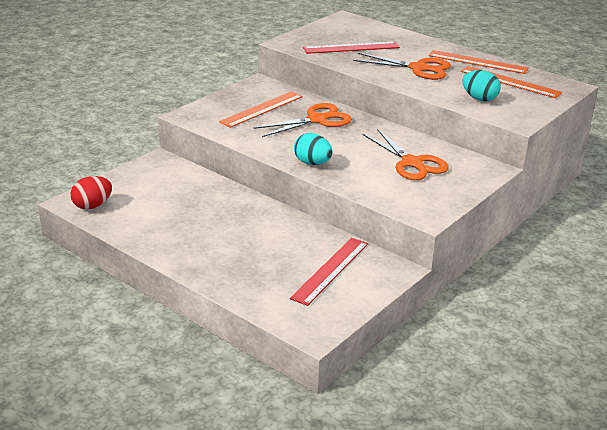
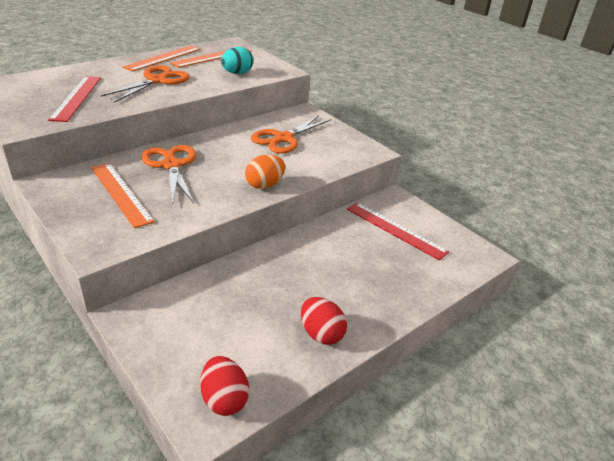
camera: 80 degrees left, 5 degrees up
turquoise egg [294,133,333,165] -> orange egg [245,155,285,189]
orange scissors [363,129,449,180] -> orange scissors turned 150 degrees clockwise [251,115,331,154]
none -> red egg [301,297,347,345]

